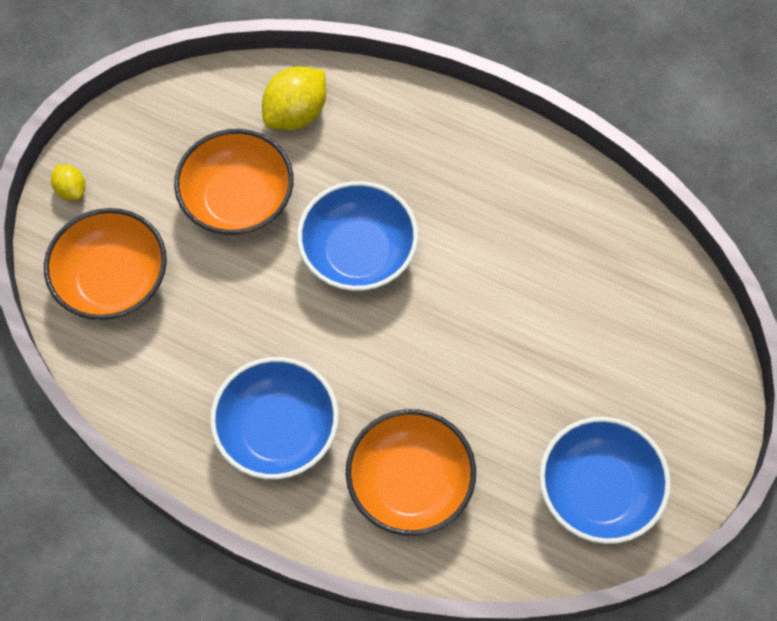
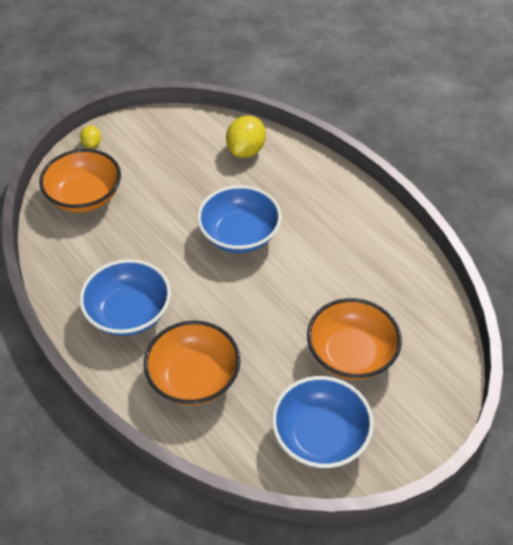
camera: 25 degrees right, 15 degrees down
orange bowl [174,129,294,236] -> orange bowl moved to [307,298,402,380]
yellow lemon [262,66,326,130] -> yellow lemon turned 45 degrees counterclockwise [226,115,266,158]

